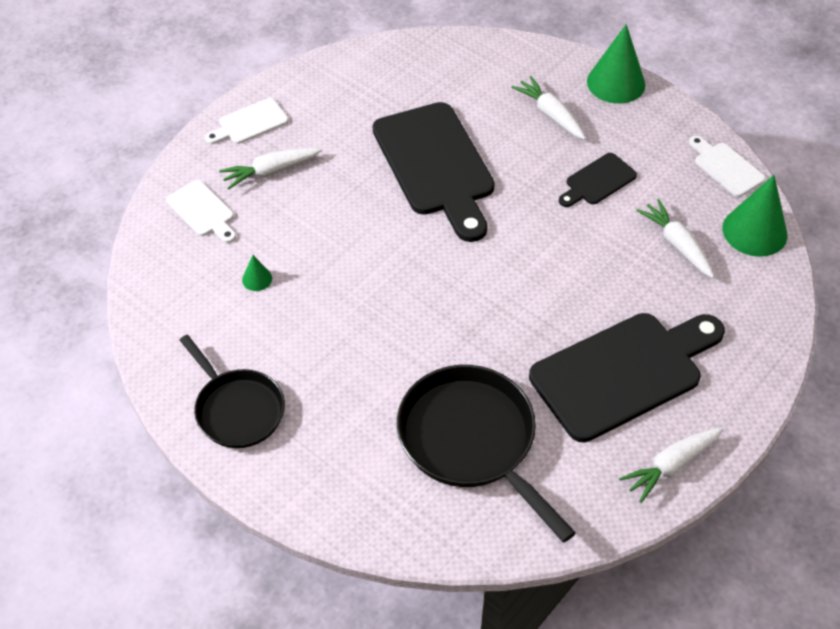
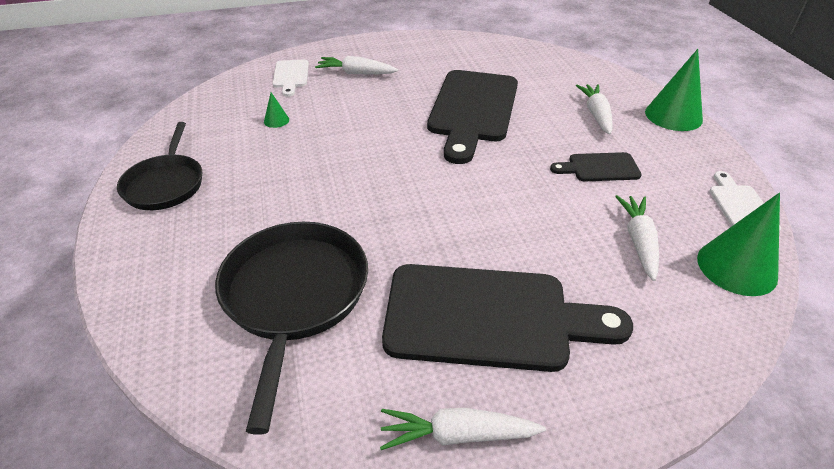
camera: 35 degrees right, 10 degrees down
white cutting board [205,98,289,144] -> none

